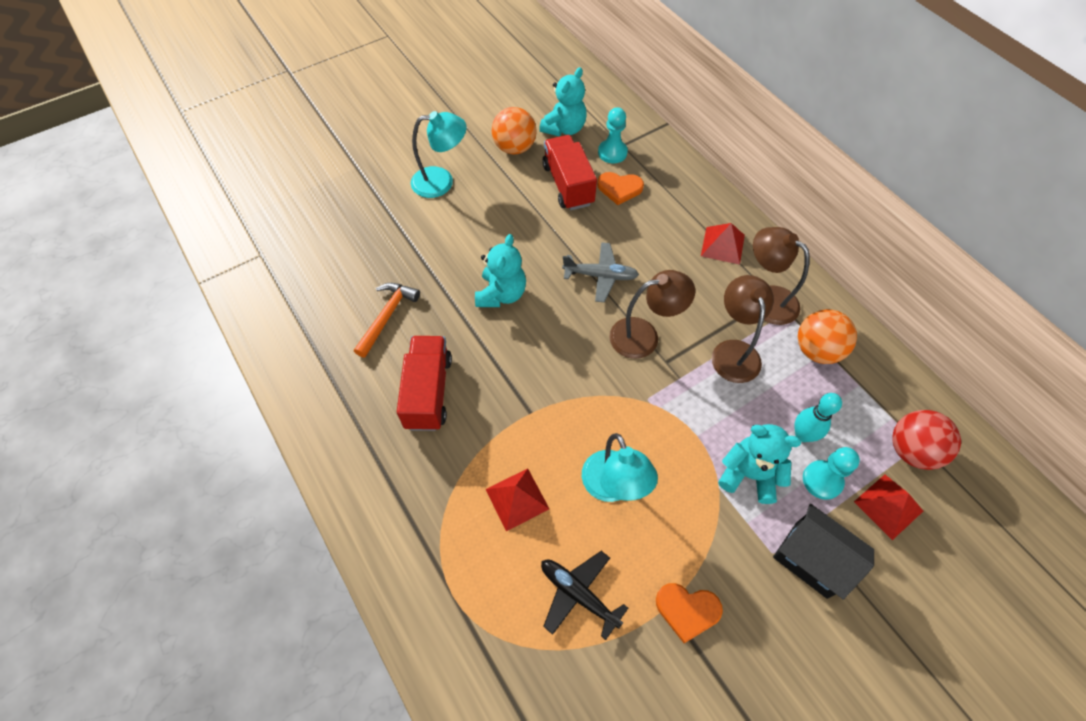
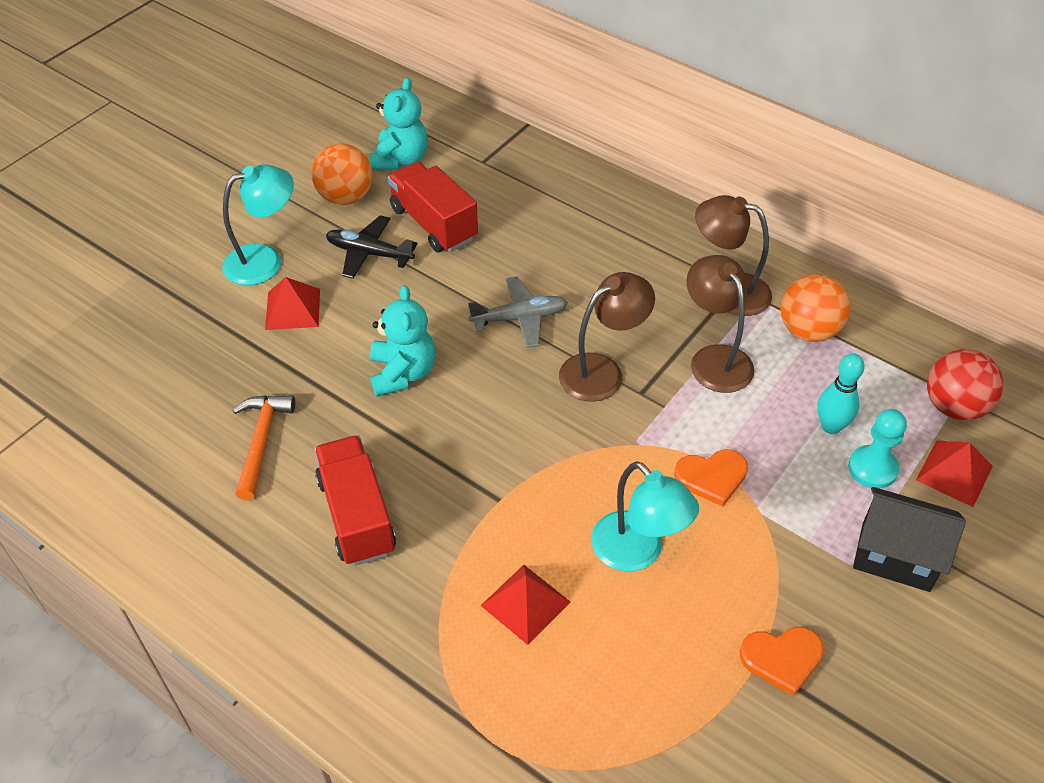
camera: 20 degrees left, 10 degrees down
black plane [541,551,628,640] -> black plane moved to [326,215,418,279]
orange heart [597,172,644,205] -> orange heart moved to [674,449,748,507]
turquoise pawn [598,107,628,163] -> none
red pyramid [701,223,745,265] -> red pyramid moved to [265,277,320,330]
turquoise teddy bear [718,424,801,504] -> none

